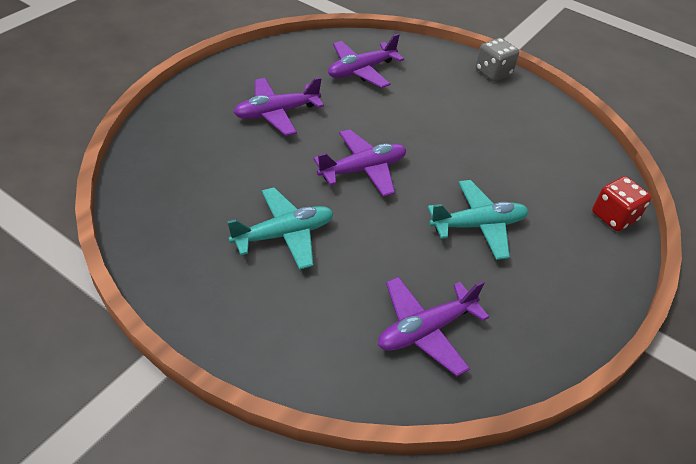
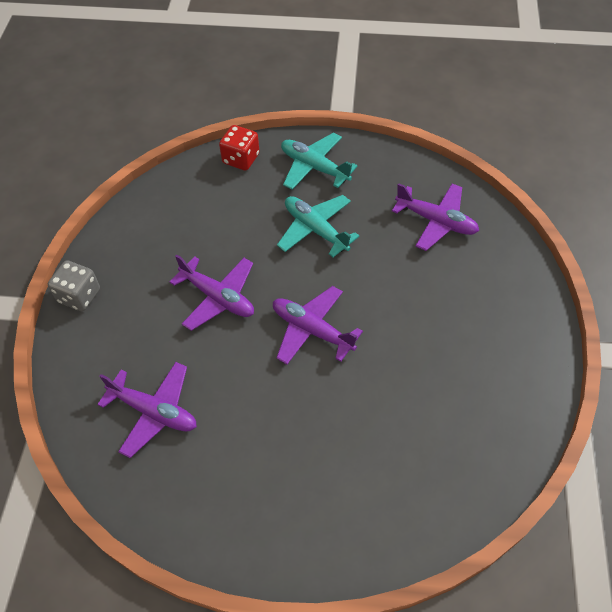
camera: 115 degrees left, 10 degrees up
turquoise plane [227,188,334,270] -> turquoise plane moved to [281,133,358,190]
purple plane [233,77,324,136] -> purple plane moved to [170,254,254,331]

